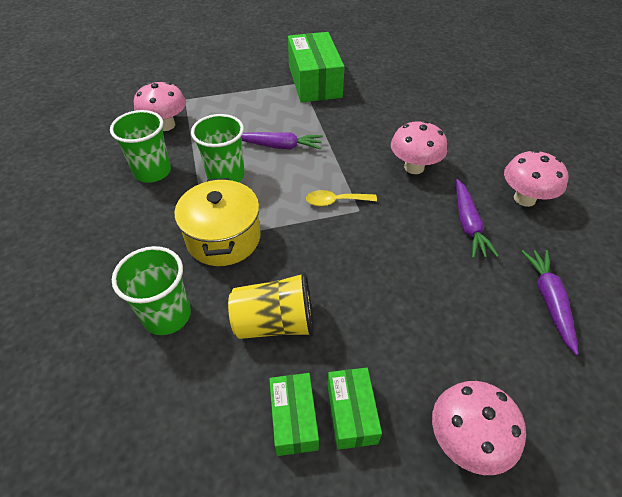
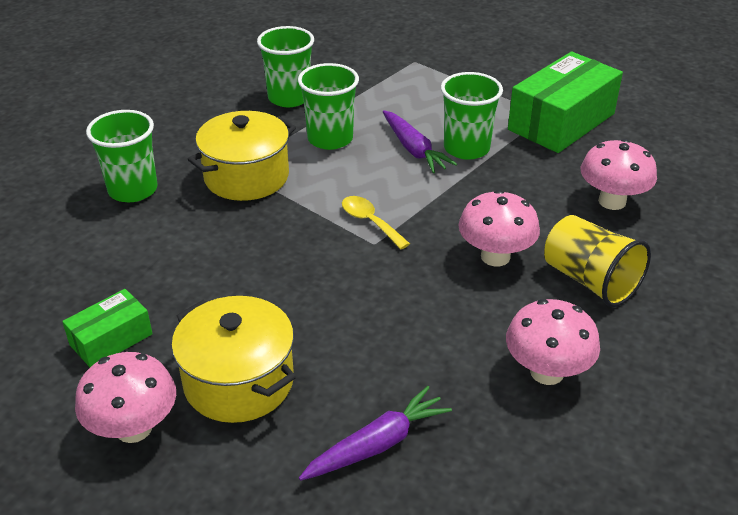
camera: 55 degrees right, 10 degrees down
pink mushroom [134,82,186,131] -> pink mushroom moved to [581,139,657,210]
yellow cup [228,272,314,339] -> yellow cup moved to [544,215,651,307]
green box [269,373,319,456] -> none
purple carrot [456,179,499,258] -> none
none -> yellow pot [171,296,296,423]
none -> green cup [441,72,503,160]

